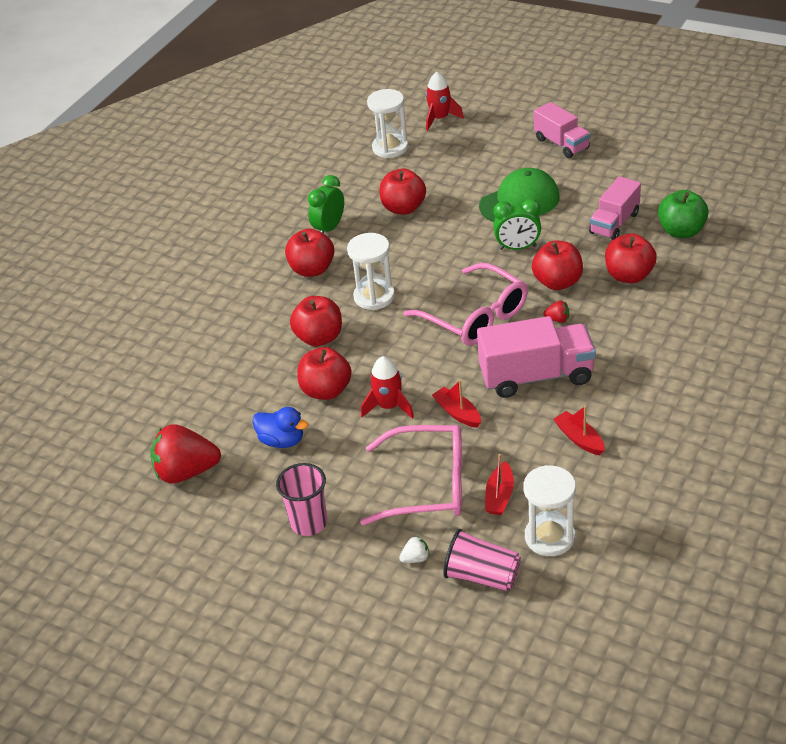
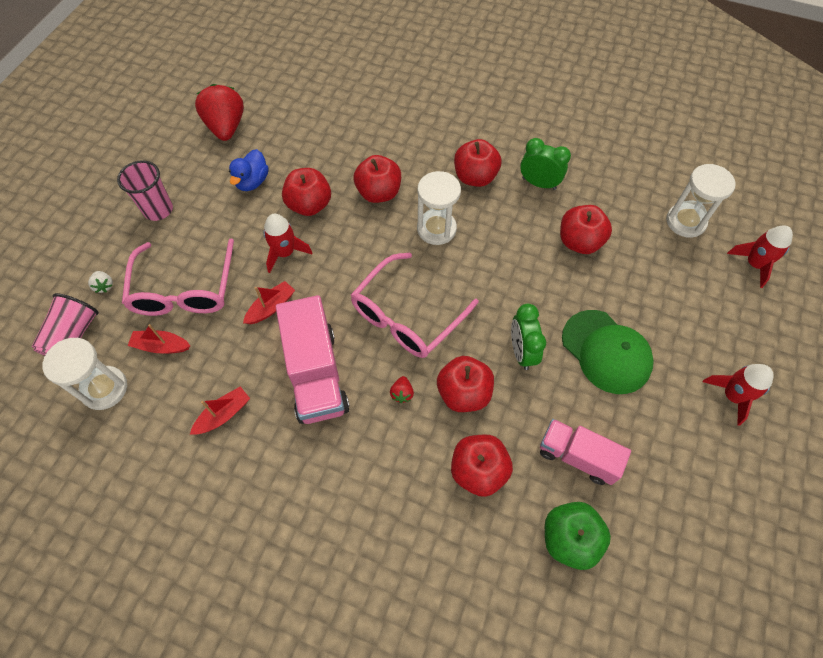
camera: 80 degrees right, 20 degrees up
pink truck [534,102,590,158] -> red rocket [703,364,774,426]

